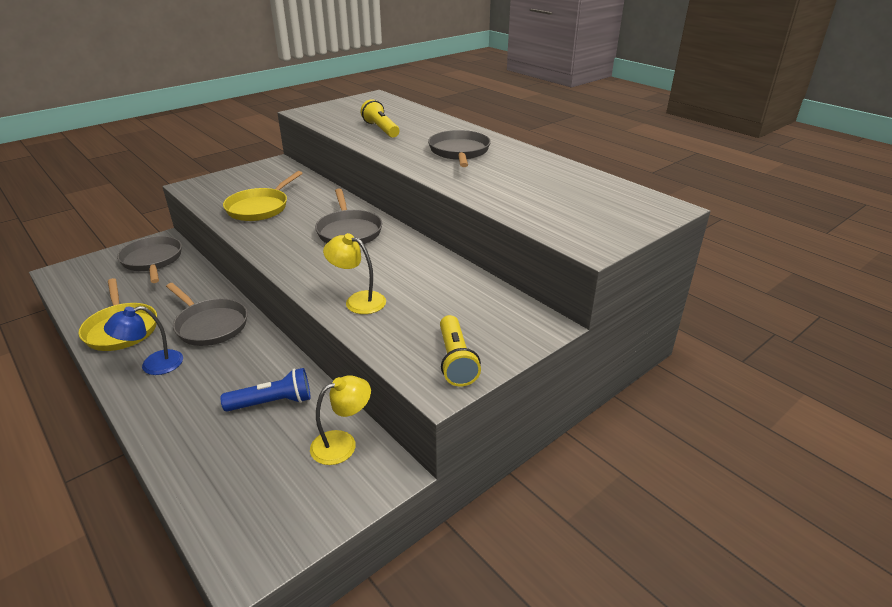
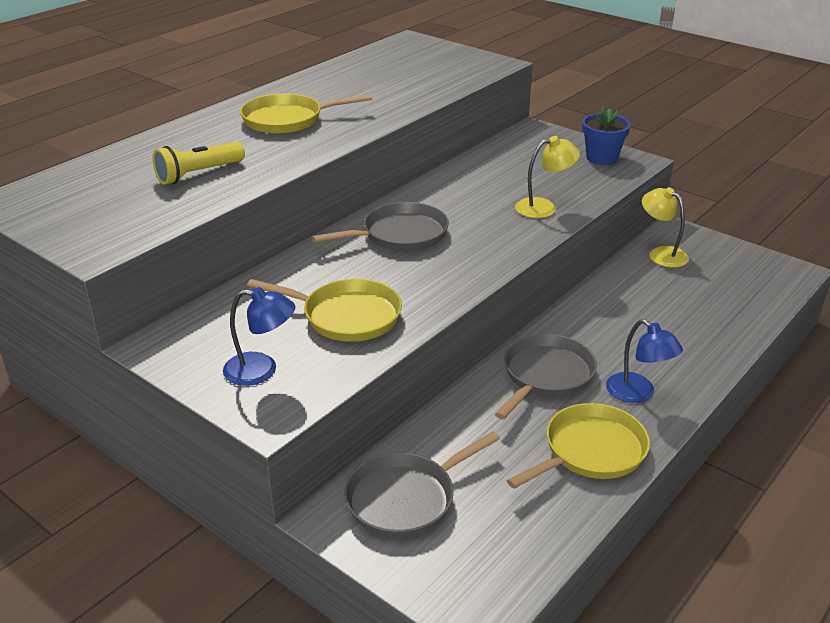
camera: 100 degrees left, 0 degrees up
blue flashlight [220,368,311,411] -> none
yellow lamp [323,233,386,314] -> yellow lamp turned 120 degrees counterclockwise [515,136,580,218]
grey pan [428,130,491,167] -> yellow pan [240,93,372,134]
yellow flashlight [440,315,481,386] -> blue flower pot [582,106,631,165]
none -> blue lamp [223,287,295,386]

